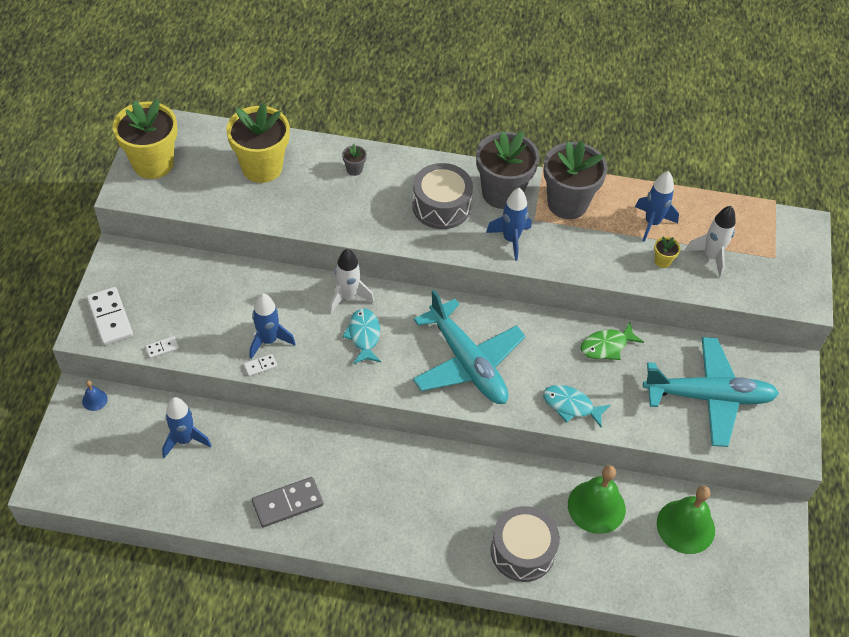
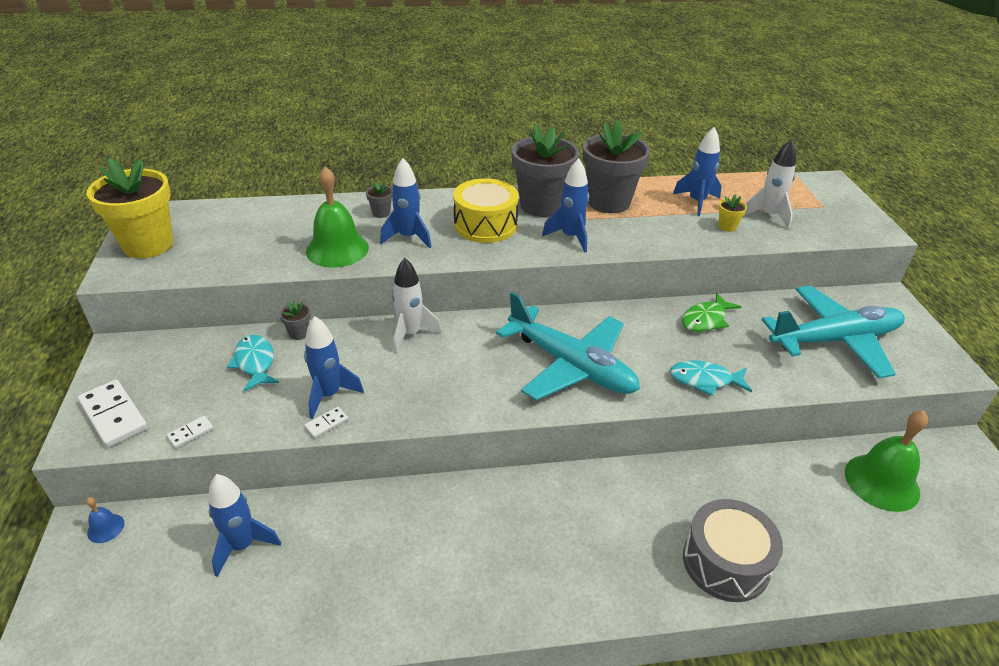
camera: 15 degrees left, 15 degrees down
yellow flower pot [226,103,290,183] -> none
grey domino [252,477,323,527] -> none
turquoise fish [342,308,381,364] -> turquoise fish moved to [227,335,279,391]
grey drum [412,163,473,229] -> yellow drum [453,178,519,243]
green bell [568,465,626,534] -> green bell moved to [306,167,369,267]
none -> grey flower pot [279,300,311,340]
none -> blue rocket [380,158,431,248]

